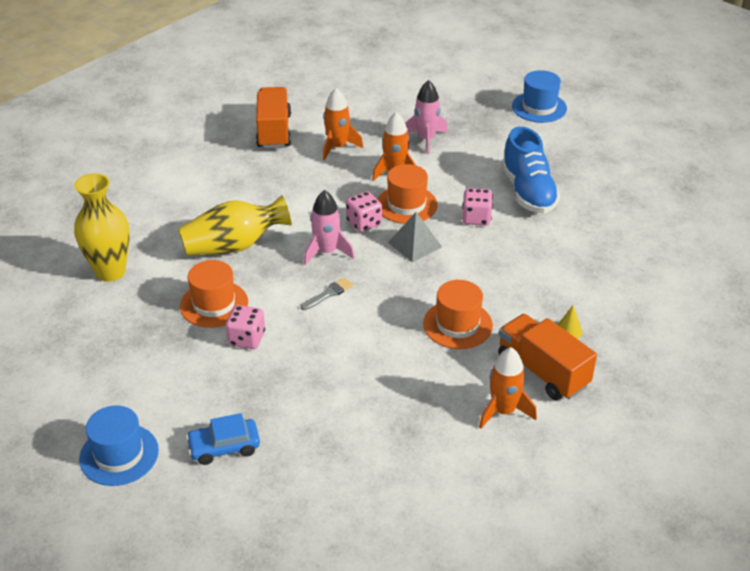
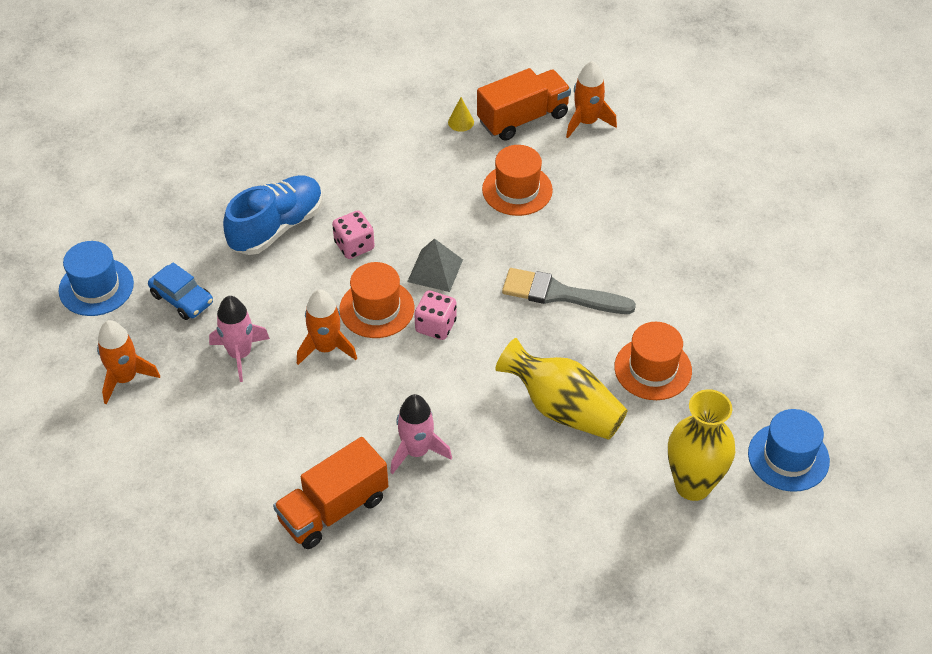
camera: 125 degrees left, 10 degrees up
blue hat [79,405,159,486] -> blue hat moved to [748,409,830,492]
blue car [186,413,260,465] -> blue car moved to [148,262,213,320]
pink dice [226,305,265,349] -> none
grey brush [301,277,353,310] -> grey brush [502,268,636,314], size x1.98
pink rocket [304,190,354,265] -> pink rocket moved to [390,394,452,475]
orange rocket [323,88,363,160] -> orange rocket moved to [97,320,160,405]
orange truck [498,314,597,400] -> orange truck turned 135 degrees counterclockwise [477,68,571,141]

